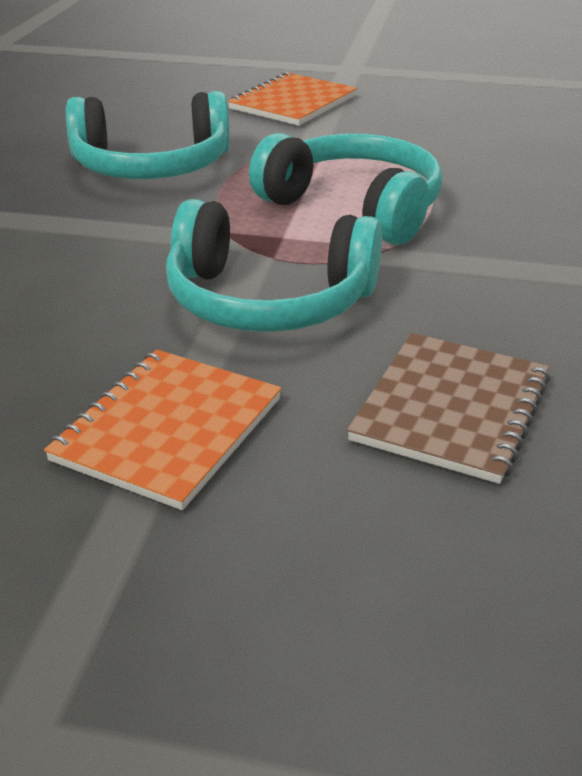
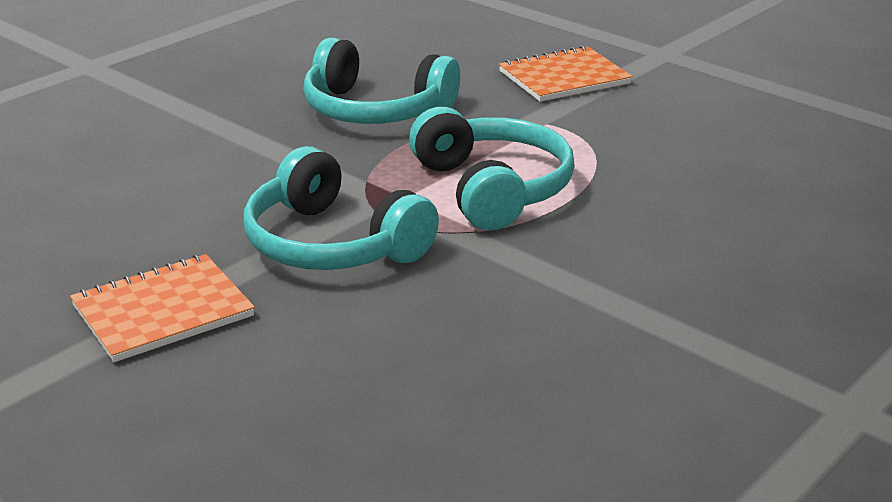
camera: 30 degrees right, 5 degrees down
brown notebook [347,333,550,484] -> none

